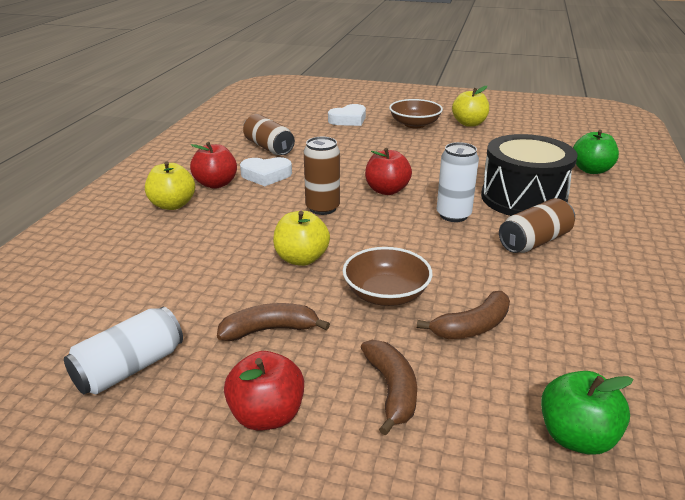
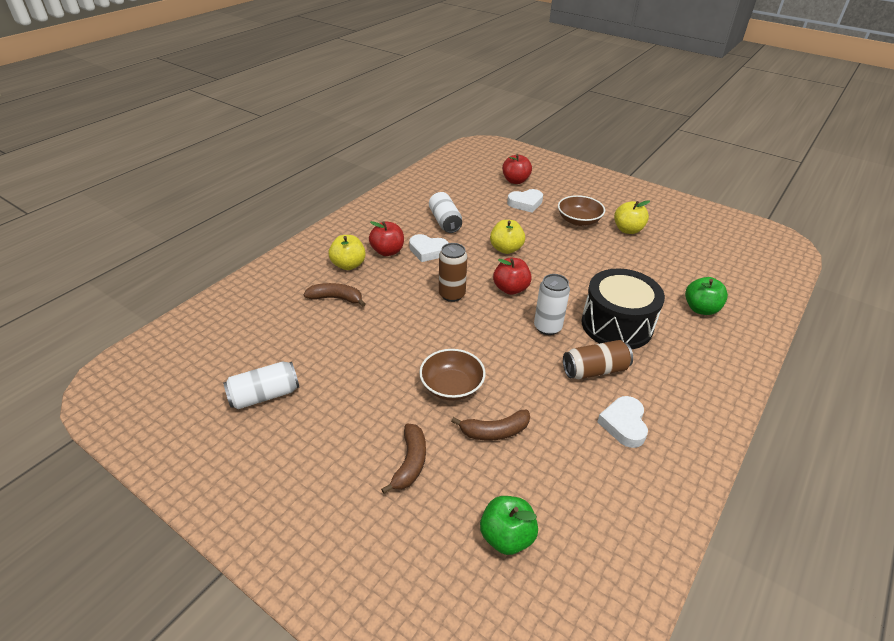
camera: 20 degrees right, 10 degrees up
brown banana [217,303,330,341] -> brown banana moved to [303,283,366,307]
red apple [224,351,304,431] -> red apple moved to [502,154,532,184]
brown can [243,114,295,155] -> white can [429,192,462,233]
yellow apple [273,211,330,266] -> yellow apple moved to [490,220,525,254]
none -> white heart [597,396,648,448]

